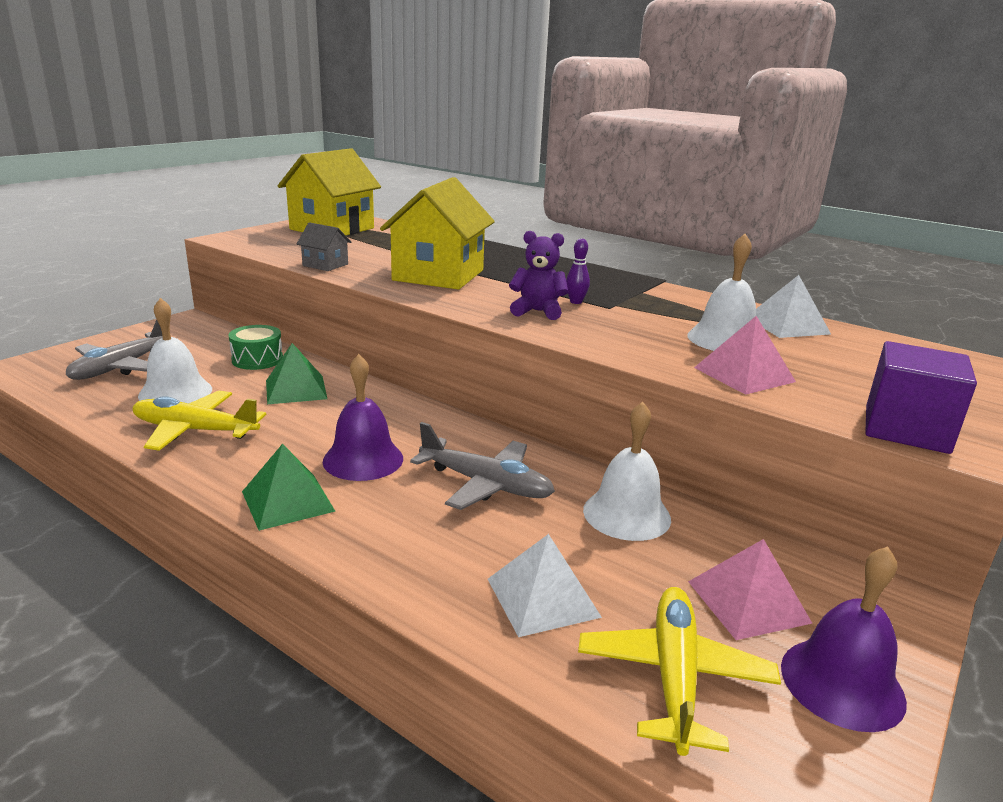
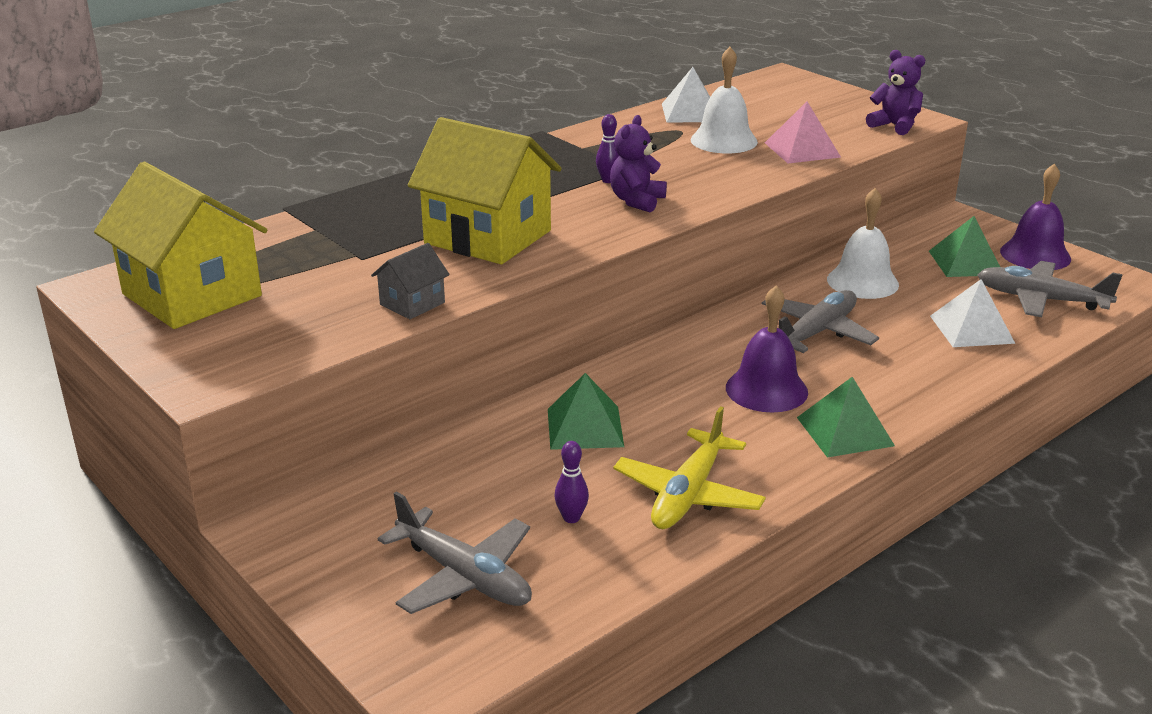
camera: 75 degrees left, 5 degrees up
white bell [138,298,212,404] -> purple bowling pin [554,441,589,523]
green drum [229,325,283,370] -> none
yellow plane [578,587,781,756] -> grey plane [977,261,1123,317]
pink pyramid [688,539,813,640] -> green pyramid [929,216,1000,277]
purple cube [865,341,977,454] -> purple teddy bear [866,50,925,135]

